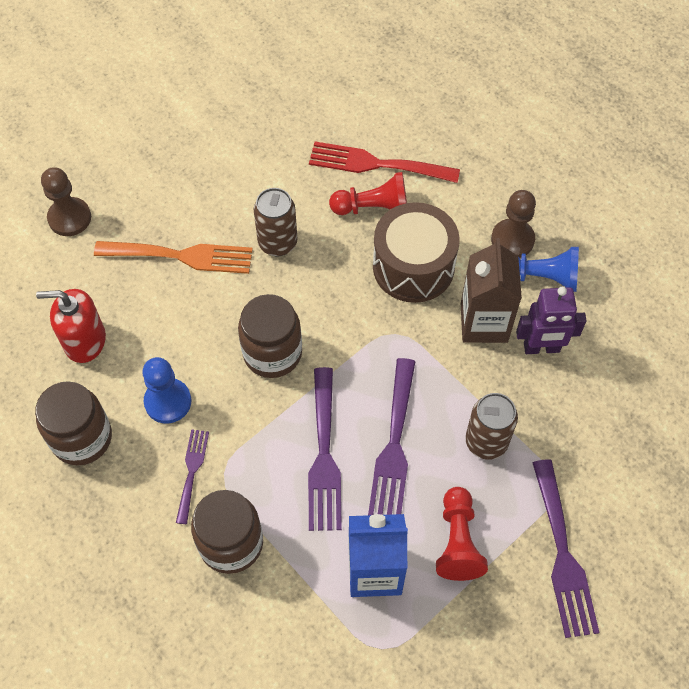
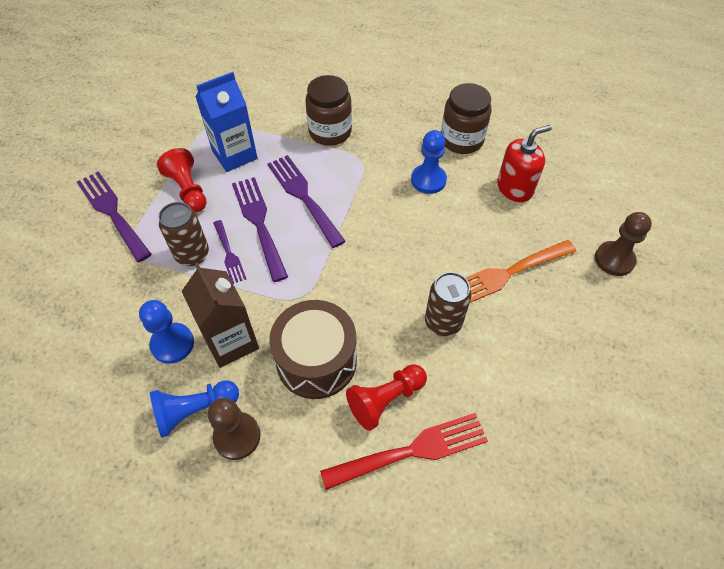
camera: 150 degrees right, 5 degrees down
purple fork [176,429,209,524] -> purple fork moved to [213,220,246,284]
brown jar [238,294,302,378] -> none
purple robot [516,287,587,354] -> blue pawn [139,300,194,364]

